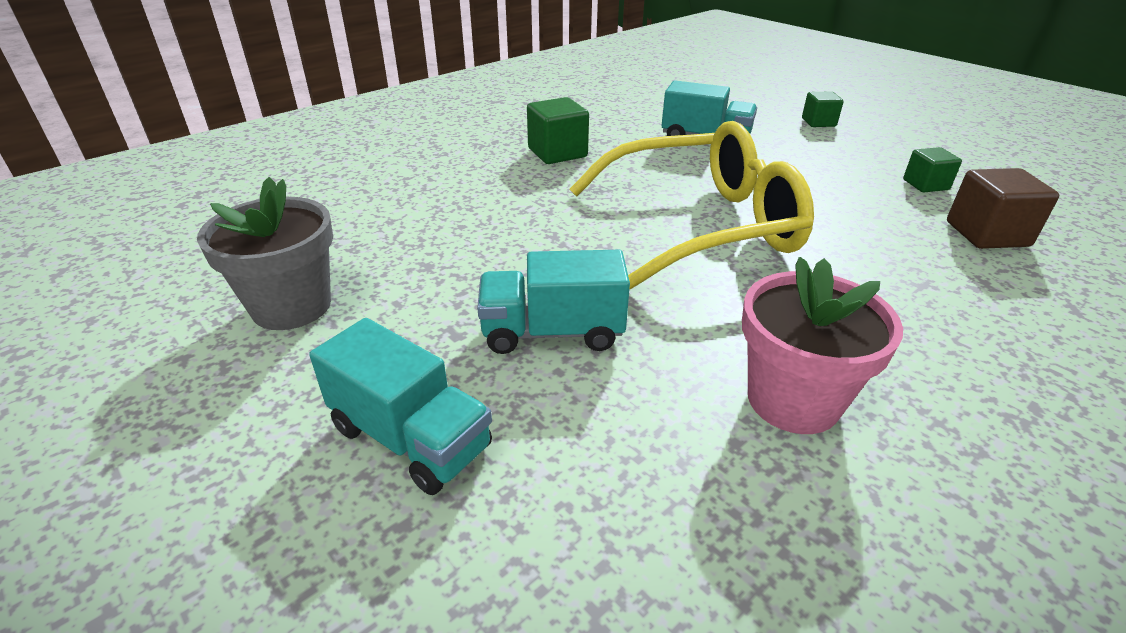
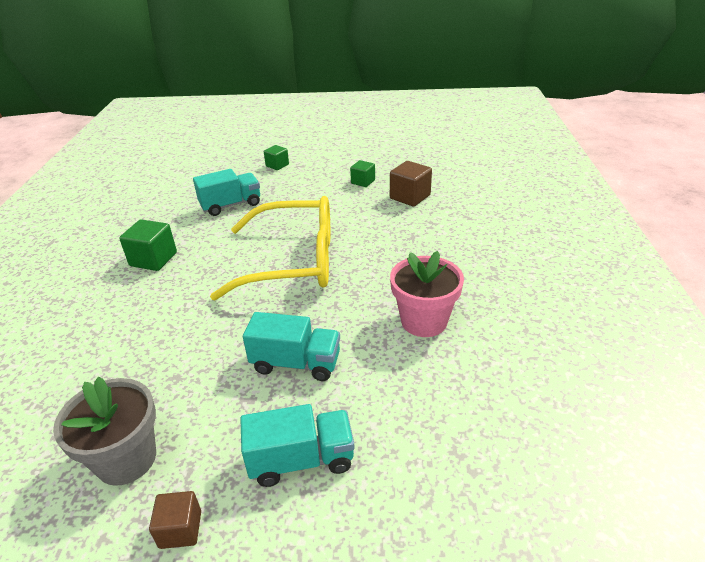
camera: 45 degrees left, 0 degrees up
turquoise truck [477,250,630,354] -> turquoise truck turned 120 degrees counterclockwise [243,312,340,381]
yellow glasses [570,121,814,290] -> yellow glasses turned 60 degrees clockwise [210,196,330,300]
none -> brown cube [149,491,201,549]

